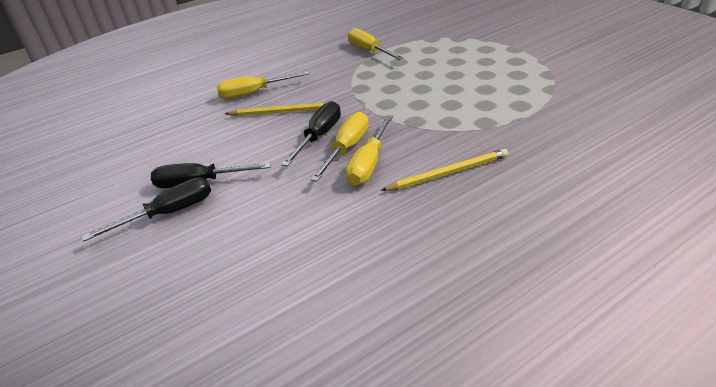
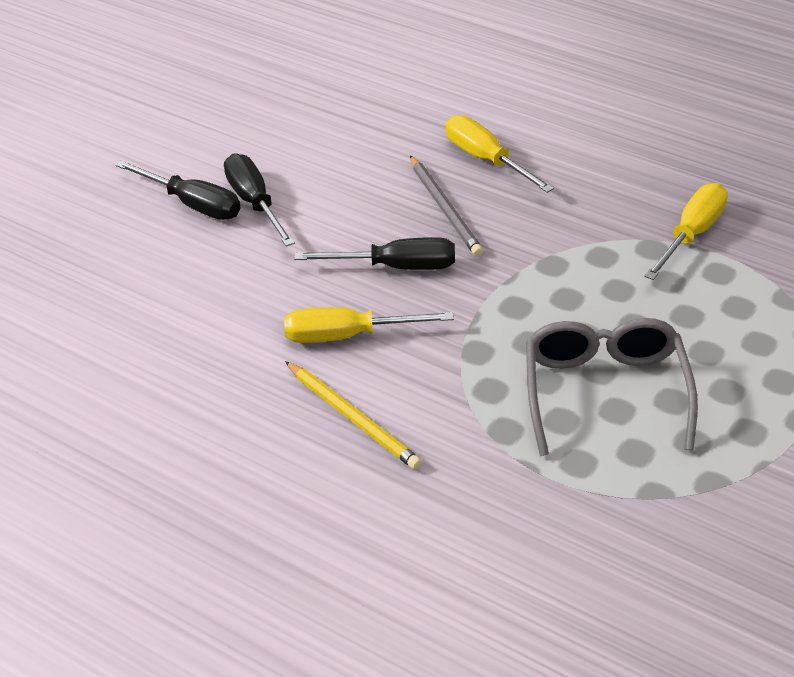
camera: 65 degrees right, 5 degrees up
yellow pencil [225,102,328,116] -> grey pencil [410,156,483,256]
yellow screwdriver [310,112,369,182] -> none
none -> grey glasses [526,318,698,456]

